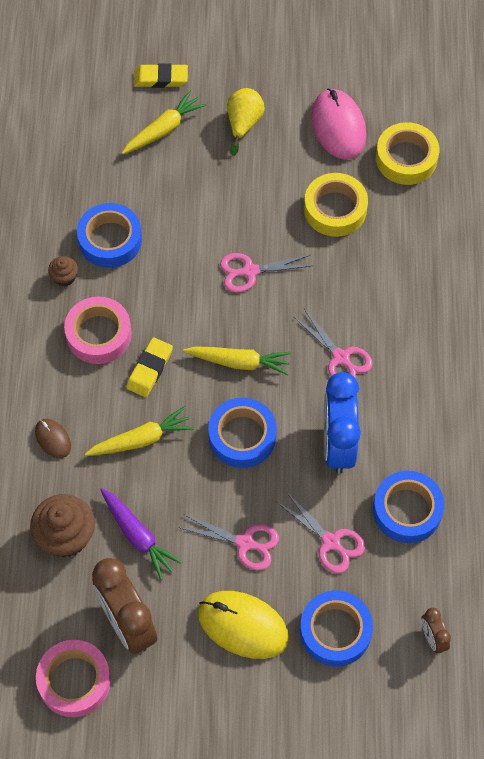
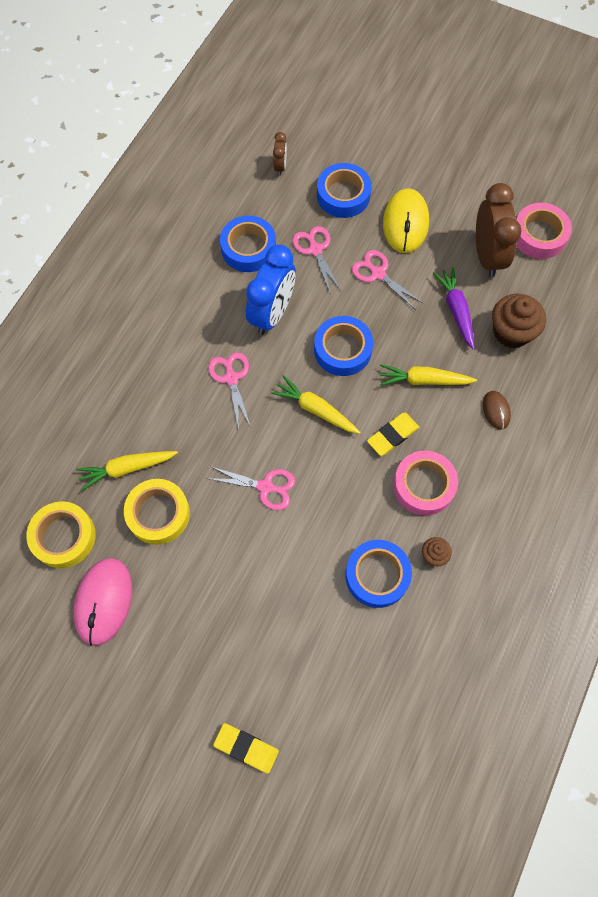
camera: 155 degrees left, 5 degrees up
yellow carrot [122,90,206,154] -> yellow carrot moved to [76,451,178,491]
yellow mouse [198,591,289,659] -> yellow mouse turned 45 degrees clockwise [383,188,429,253]
yellow pear [227,88,265,156] -> none

